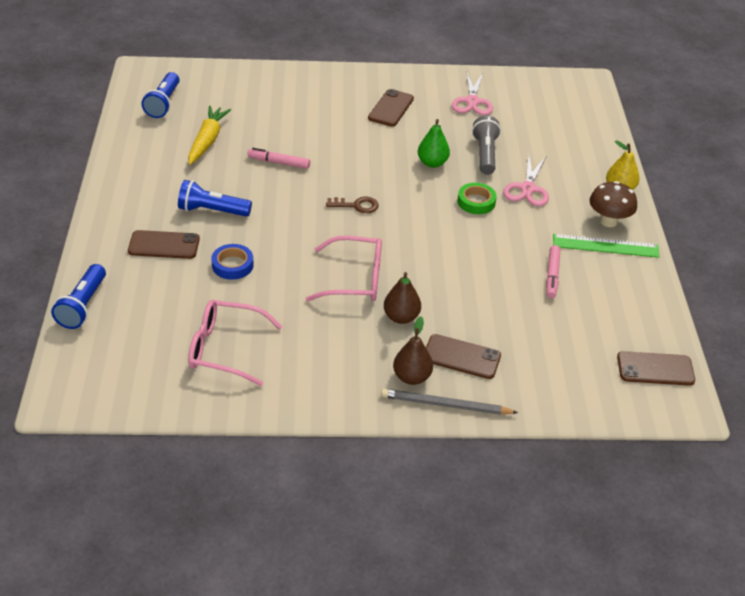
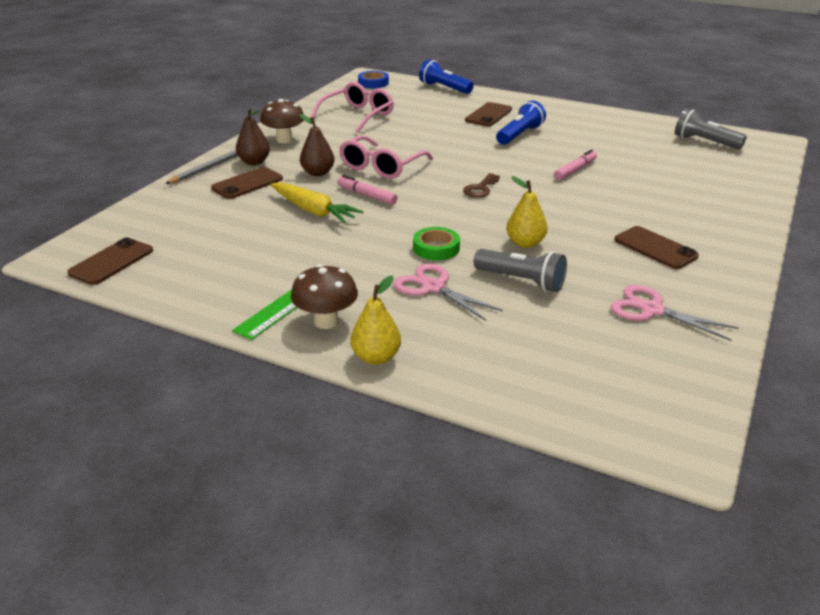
camera: 120 degrees right, 10 degrees down
blue flashlight [142,72,179,118] -> grey flashlight [675,109,747,149]
yellow carrot [188,106,231,165] -> yellow carrot moved to [271,182,363,223]
blue tape [211,244,254,280] -> blue tape moved to [358,71,389,88]
green pear [418,119,450,168] -> yellow pear [506,176,547,248]
pink marker [546,245,560,298] -> pink marker moved to [338,175,397,205]
none -> brown mushroom [260,99,304,143]

